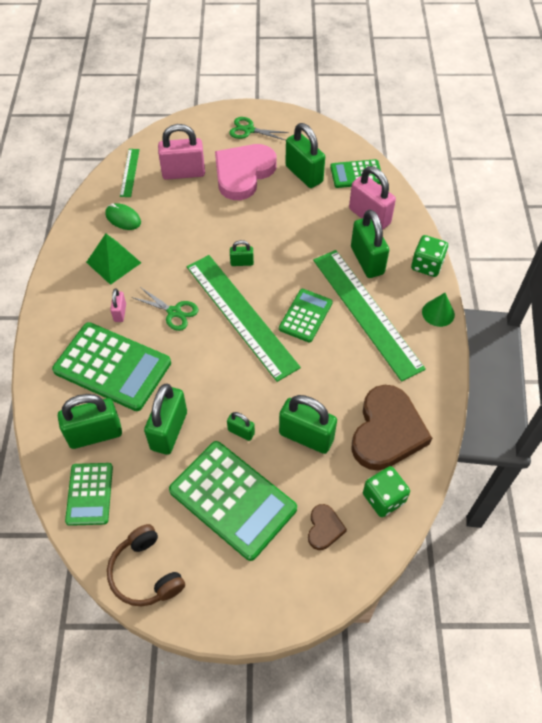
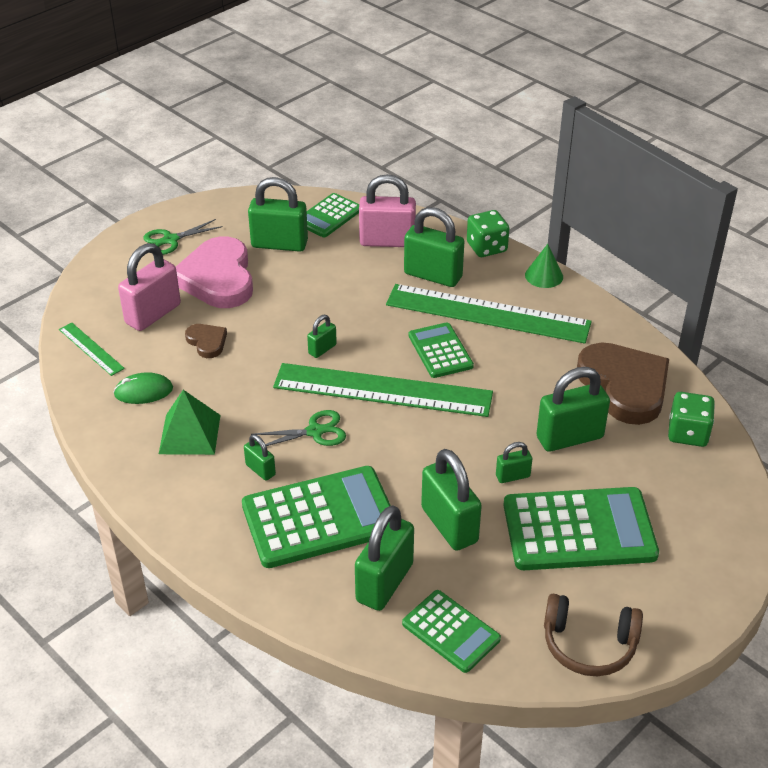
camera: 45 degrees left, 15 degrees down
pink padlock [110,289,126,322] -> green padlock [244,434,276,481]
brown heart [308,504,347,550] -> brown heart moved to [185,324,227,358]

